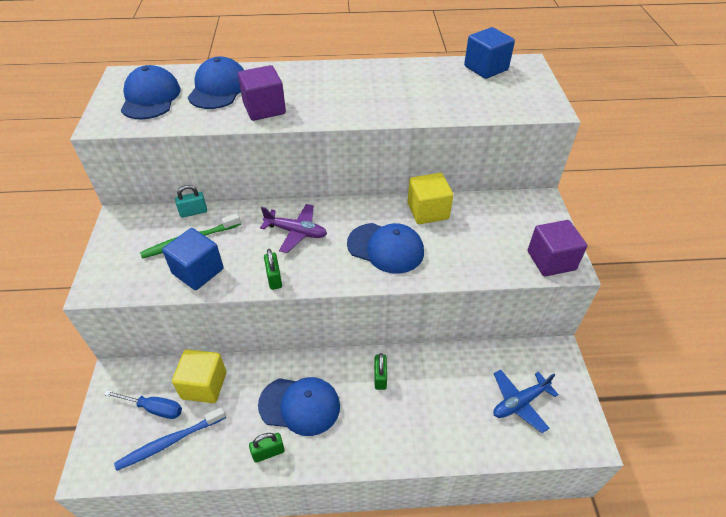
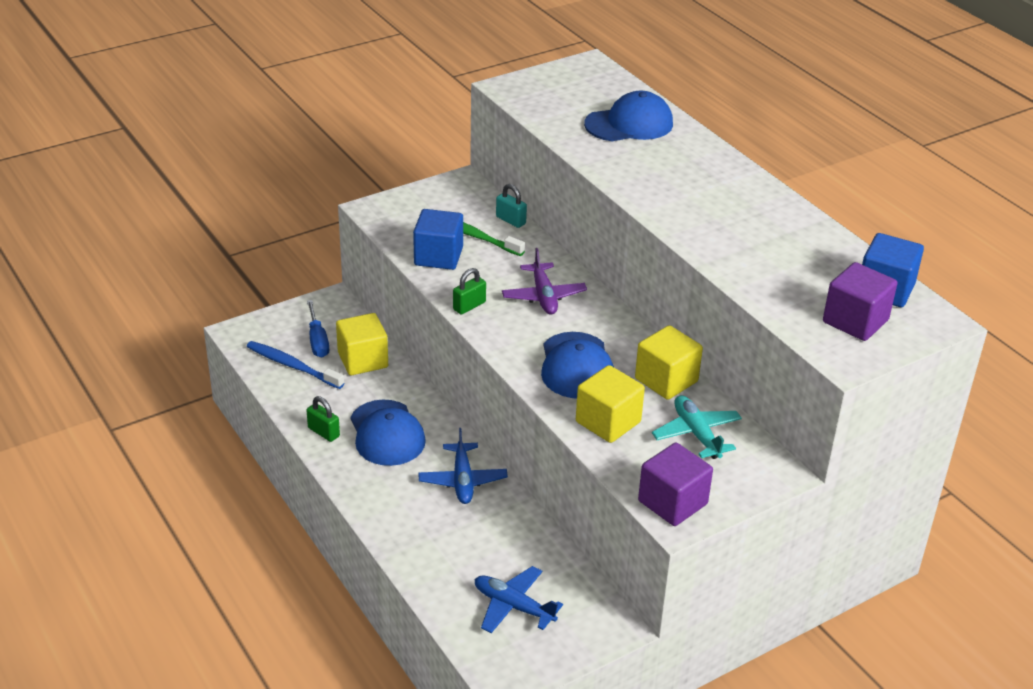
camera: 60 degrees right, 10 degrees down
blue cap [121,65,181,119] -> none
purple cube [238,65,286,121] -> purple cube moved to [823,262,898,341]
green padlock [374,353,387,390] -> blue plane [418,428,508,504]
none -> yellow cube [576,365,645,443]
none -> turquoise plane [652,395,742,459]

